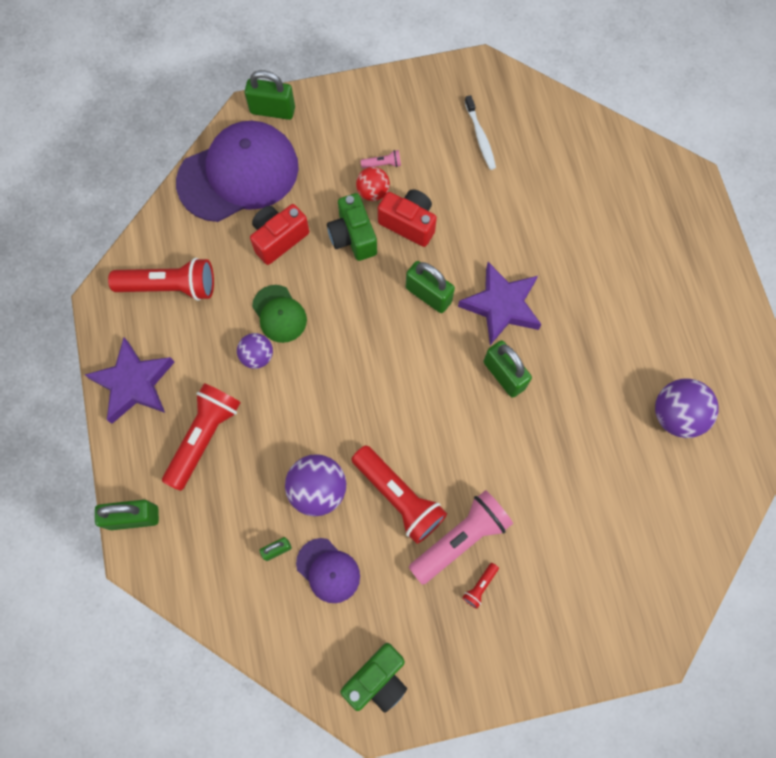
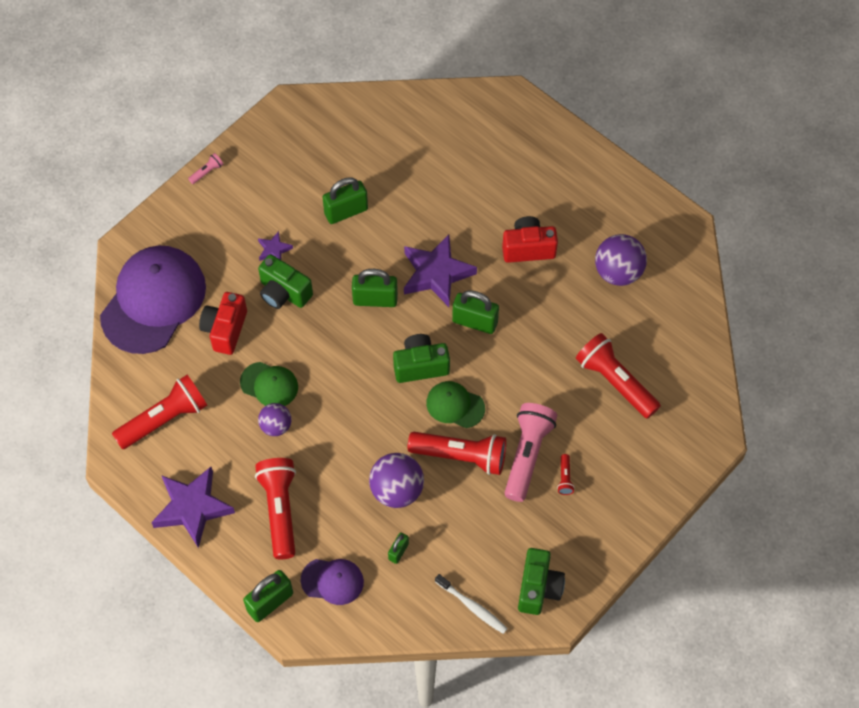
camera: 35 degrees left, 10 degrees down
green padlock [244,70,295,120] -> green padlock moved to [323,178,368,224]
purple cap [296,538,360,603] -> purple cap moved to [300,559,364,605]
red ball [356,167,390,201] -> purple star [258,231,293,261]
pink flashlight [361,150,401,168] -> pink flashlight moved to [188,153,223,184]
red camera [378,189,437,247] -> red camera moved to [502,216,558,263]
white toothbrush [465,95,496,170] -> white toothbrush moved to [435,574,508,634]
none -> green camera [393,334,450,383]
none -> green cap [426,381,485,428]
none -> red flashlight [576,333,661,419]

